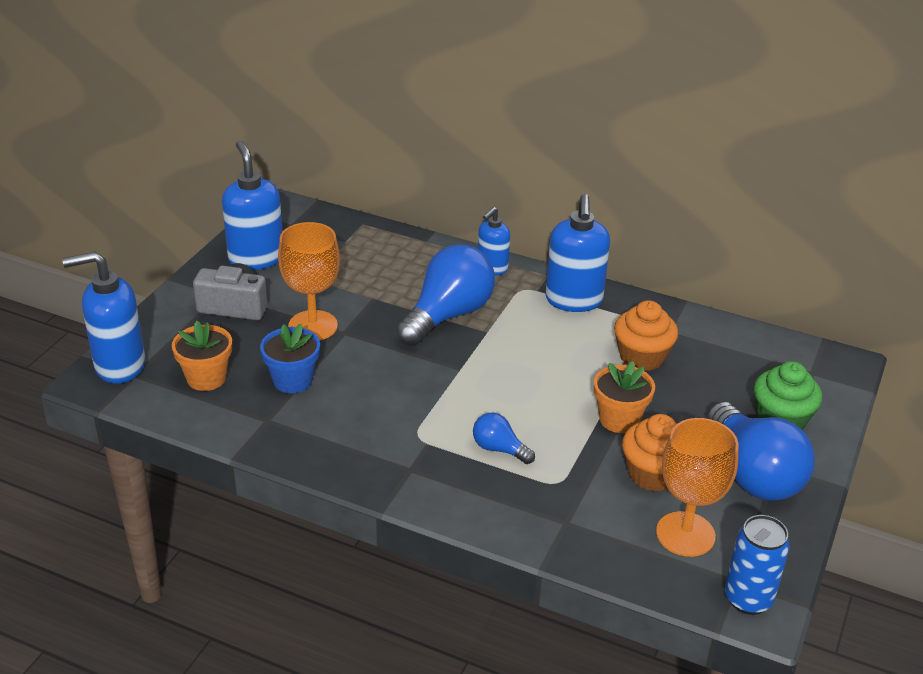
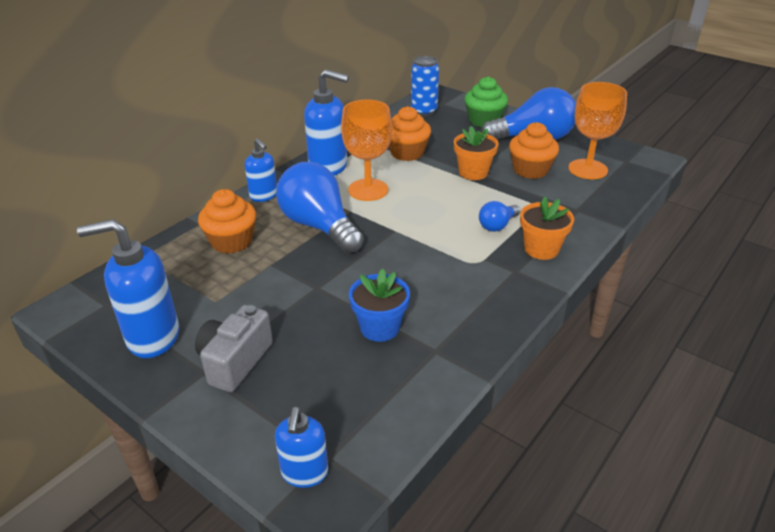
camera: 75 degrees left, 0 degrees up
blue soap dispenser [62,252,146,384] -> blue soap dispenser [275,407,328,488], size x0.60
orange flower pot [172,321,232,391] -> orange flower pot moved to [520,196,574,260]
orange goblet [278,222,340,340] -> orange goblet moved to [341,100,392,201]
blue can [725,515,790,615] -> blue can moved to [411,56,439,116]
none -> orange cupcake [198,189,256,254]

